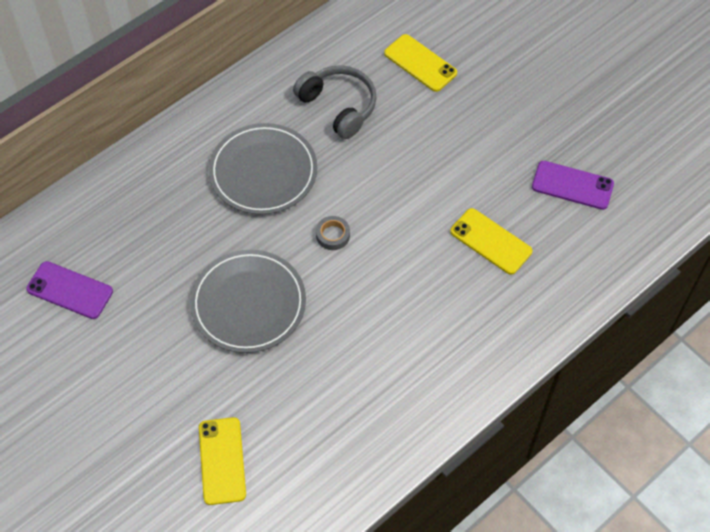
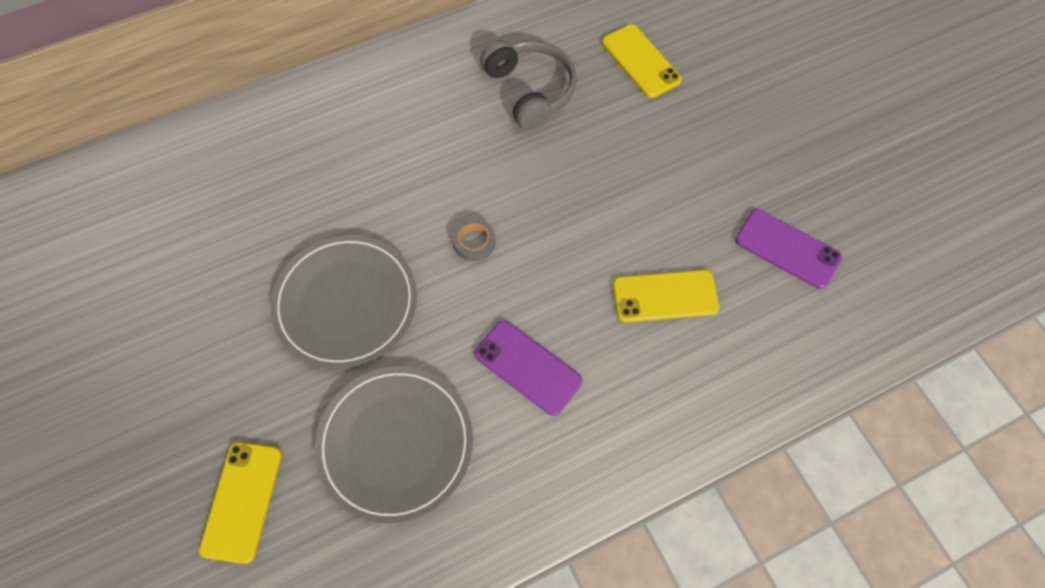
camera: 15 degrees right, 5 degrees up
purple phone [26,261,113,319] -> purple phone moved to [474,320,583,416]
grey plate [209,123,317,215] -> grey plate moved to [315,366,473,523]
yellow phone [450,208,532,275] -> yellow phone turned 60 degrees counterclockwise [613,270,720,323]

